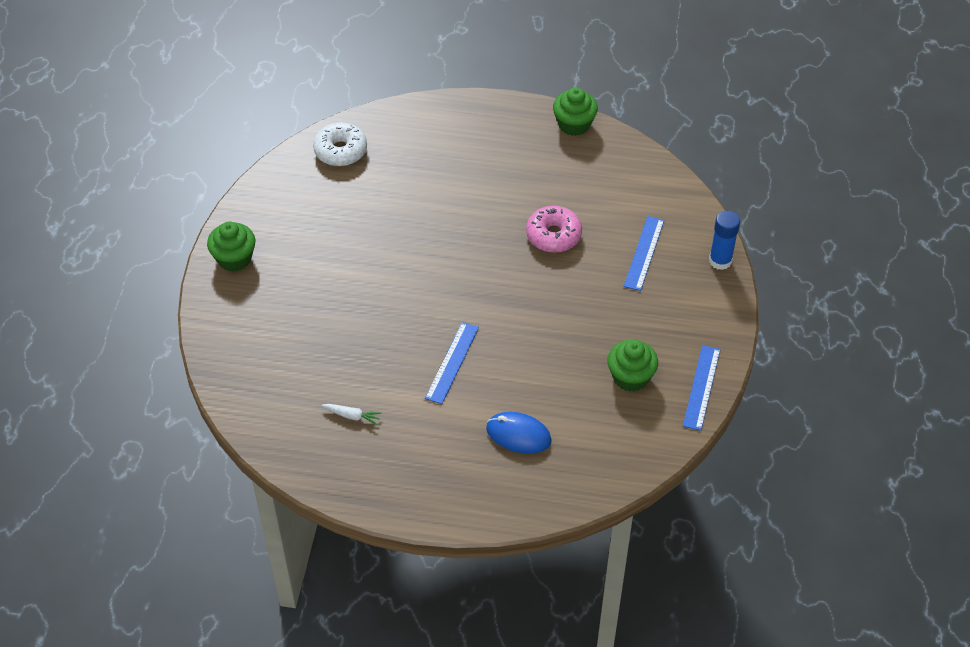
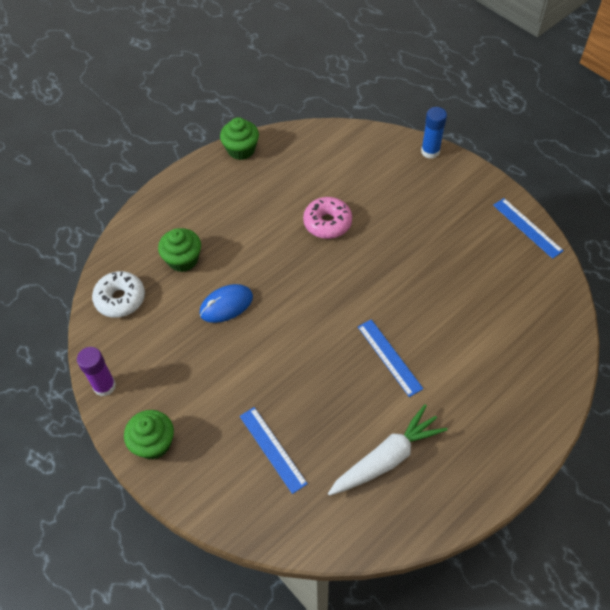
camera: 50 degrees left, 5 degrees up
white carrot [322,404,382,425] -> white carrot [328,404,448,496], size x2.32
blue mouse [486,412,552,454] -> blue mouse moved to [200,284,253,323]
green cupcake [607,340,658,392] -> green cupcake moved to [158,228,201,272]
blue ruler [624,216,664,291] -> blue ruler moved to [240,407,308,494]
none -> purple glue stick [77,347,116,396]

